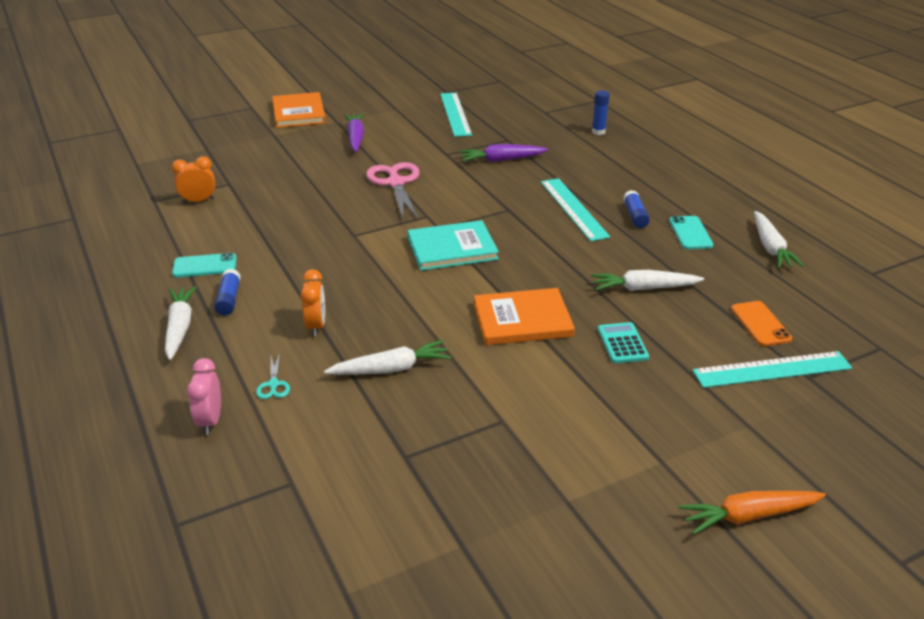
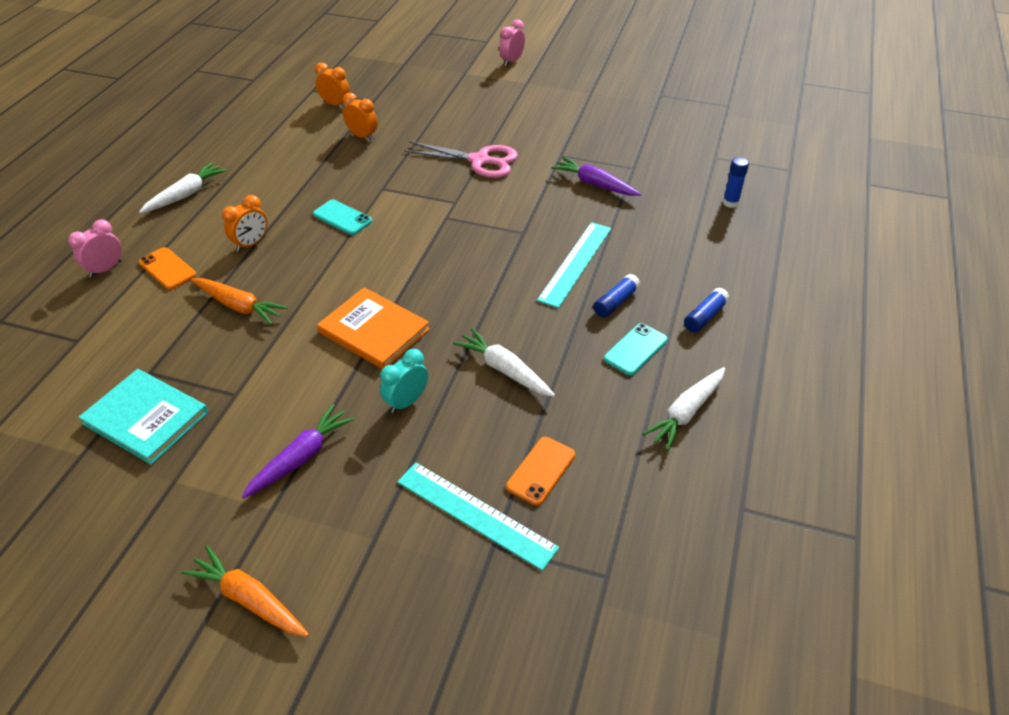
camera: 45 degrees right, 10 degrees up
turquoise phone [172,253,237,278] -> turquoise phone moved to [313,199,372,235]
blue glue stick [214,269,241,315] -> blue glue stick moved to [684,288,730,332]
turquoise scissors [256,353,290,399] -> orange phone [139,247,197,290]
orange book [272,92,326,128] -> pink clock [499,20,525,66]
white carrot [324,340,451,375] -> orange carrot [191,278,288,325]
purple carrot [344,113,364,152] -> purple carrot moved to [242,404,355,498]
pink scissors [366,162,420,220] -> pink scissors turned 75 degrees clockwise [404,141,518,178]
turquoise book [408,220,499,271] -> turquoise book moved to [78,369,208,465]
turquoise ruler [440,93,472,137] -> none
turquoise calculator [598,322,649,363] -> turquoise clock [380,349,428,413]
none -> orange clock [343,93,378,141]

